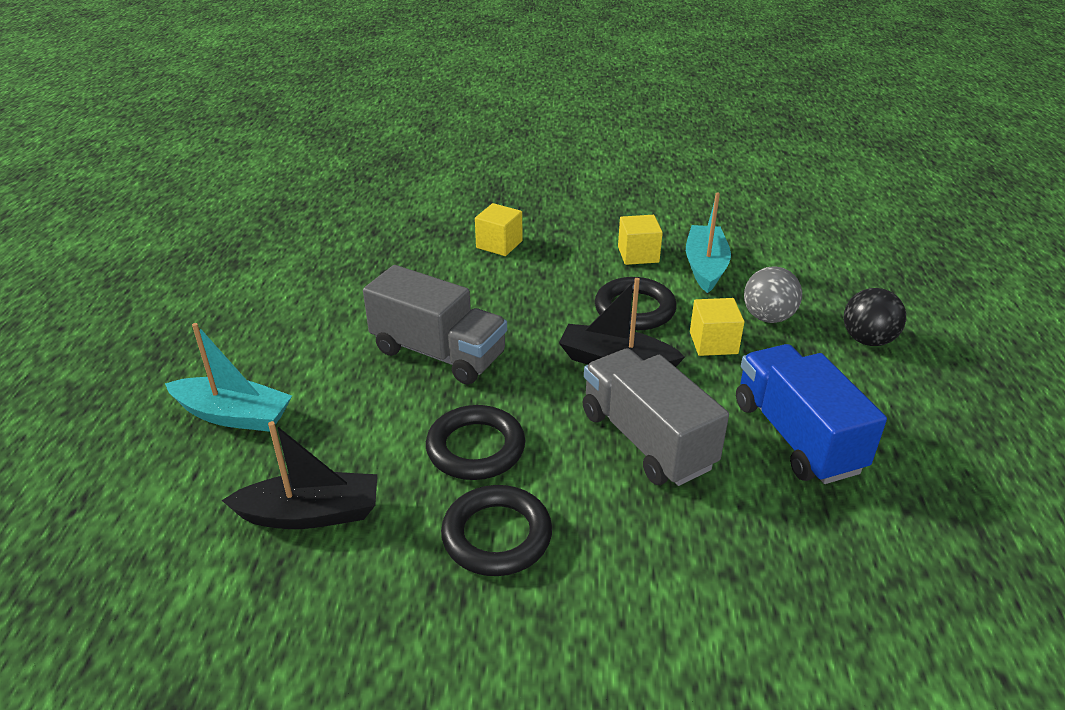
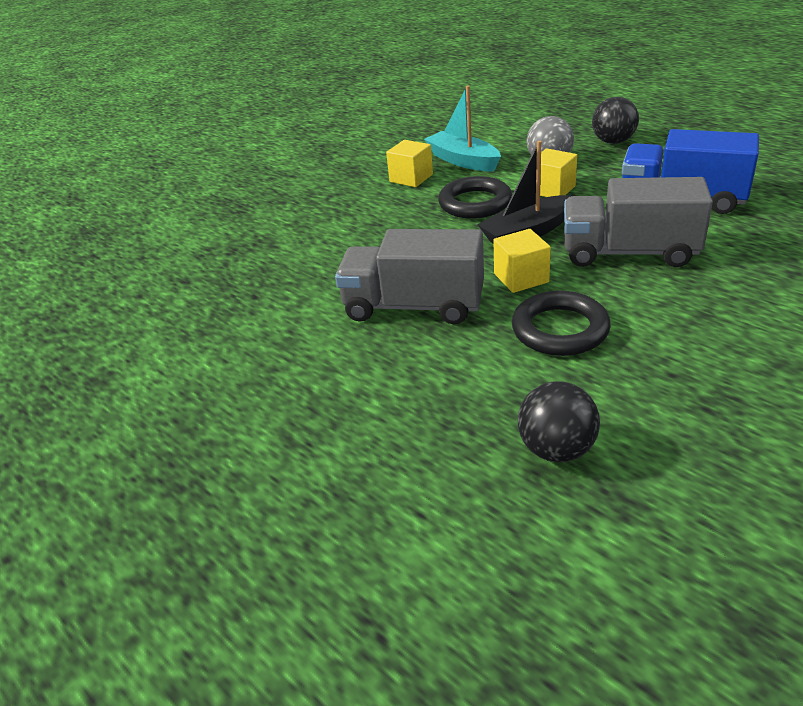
camera: 45 degrees left, 0 degrees up
turquoise boat [165,323,292,432] -> none
black boat [221,421,377,529] -> black ball [518,381,600,462]
grey truck [363,265,507,385] -> grey truck turned 150 degrees counterclockwise [335,229,484,324]
black ring [441,485,552,576] -> none
yellow cube [475,203,523,256] -> yellow cube moved to [493,229,551,293]

